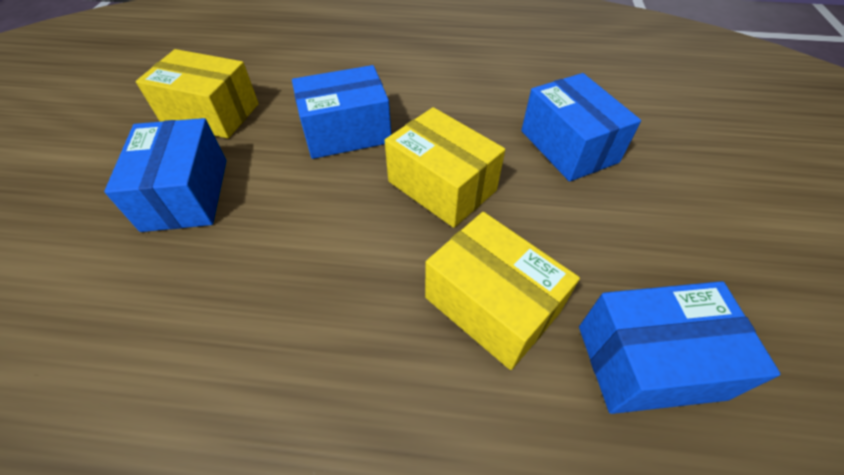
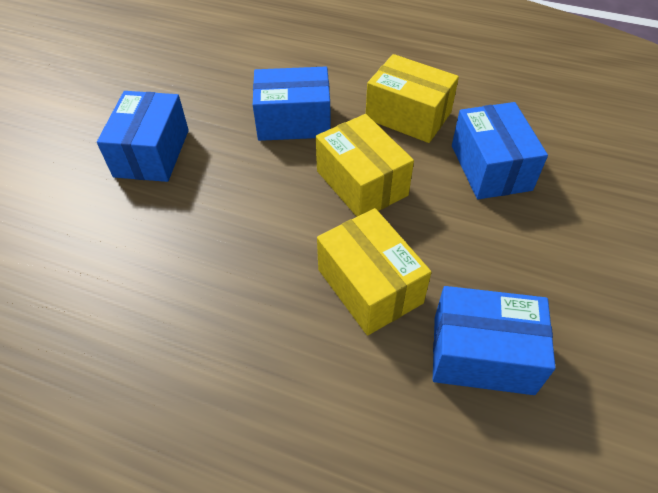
camera: 15 degrees right, 0 degrees up
yellow box [136,49,259,138] -> yellow box moved to [366,54,459,143]

